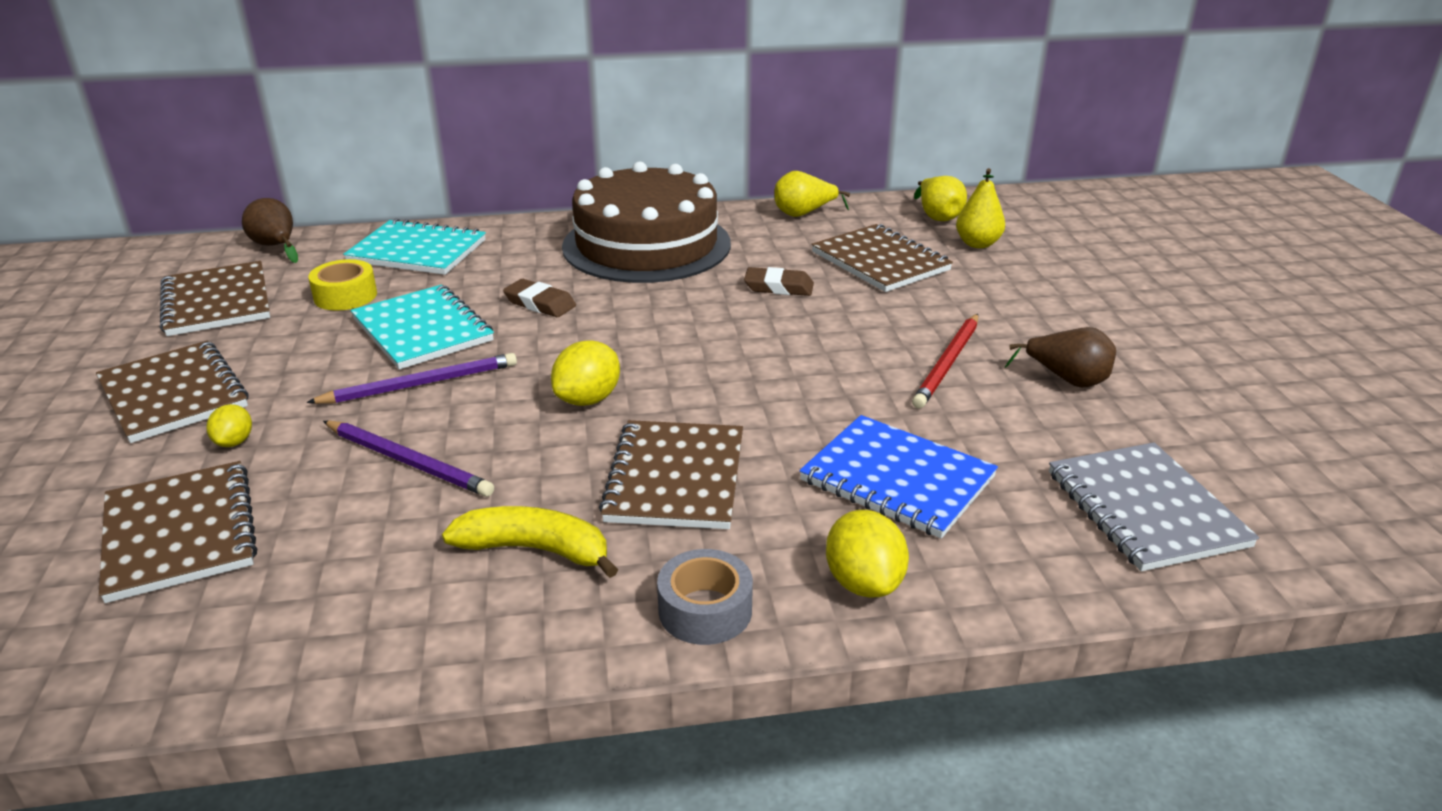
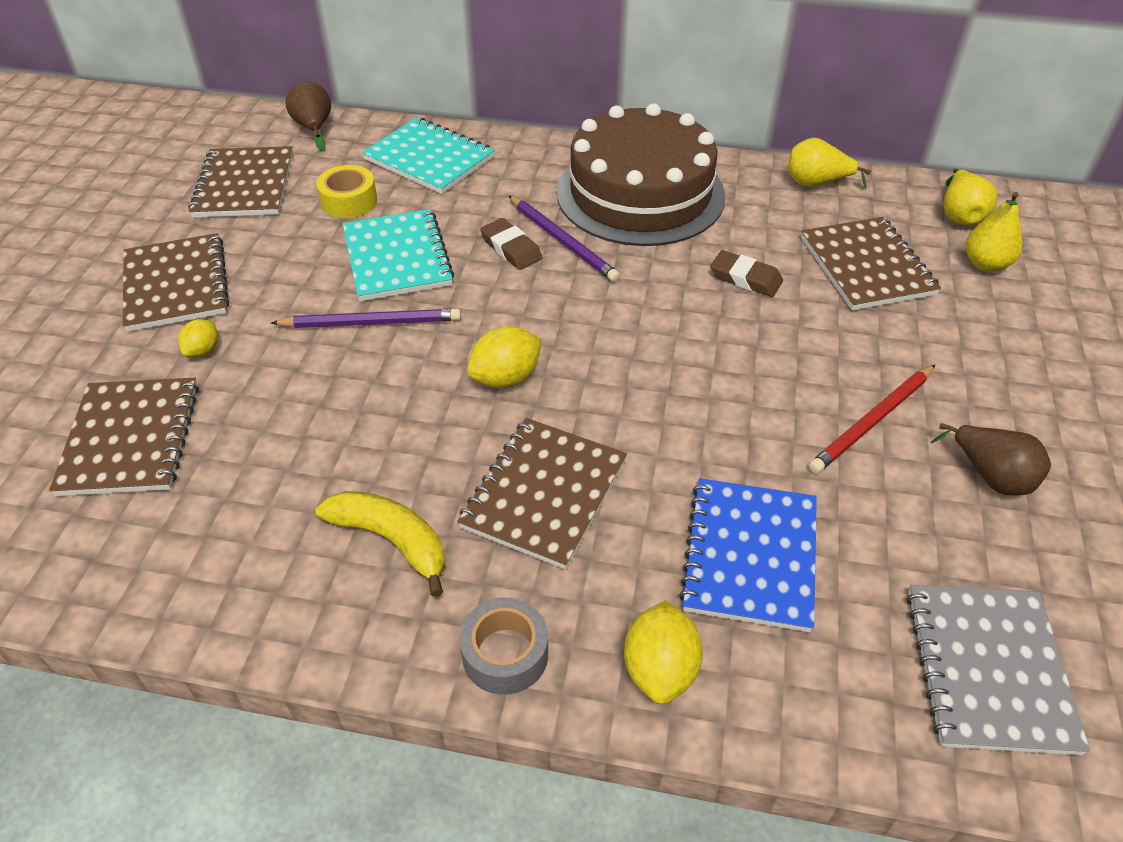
camera: 20 degrees right, 15 degrees up
purple pencil [323,421,494,497] -> purple pencil moved to [508,195,620,282]
blue notebook [799,415,998,538] -> blue notebook turned 45 degrees clockwise [679,478,817,632]

